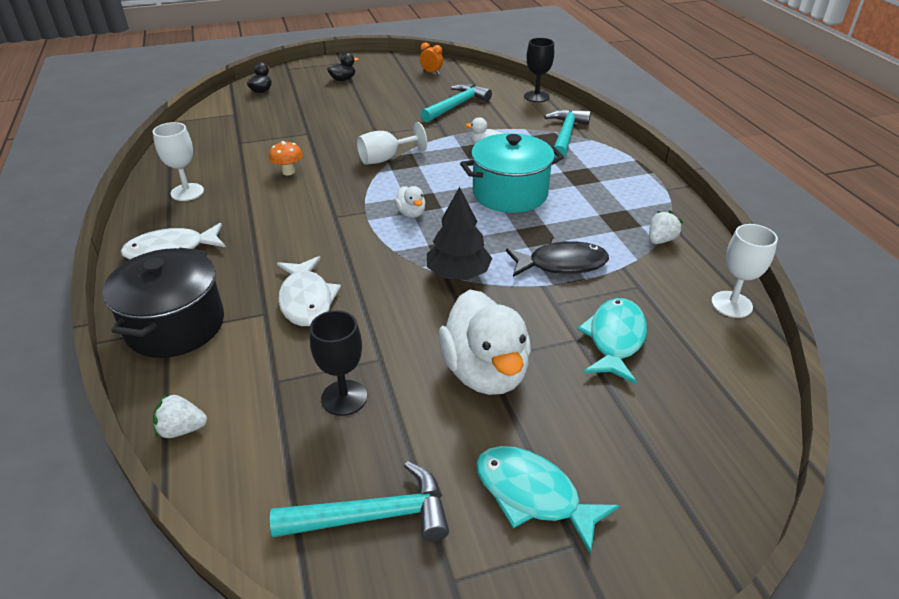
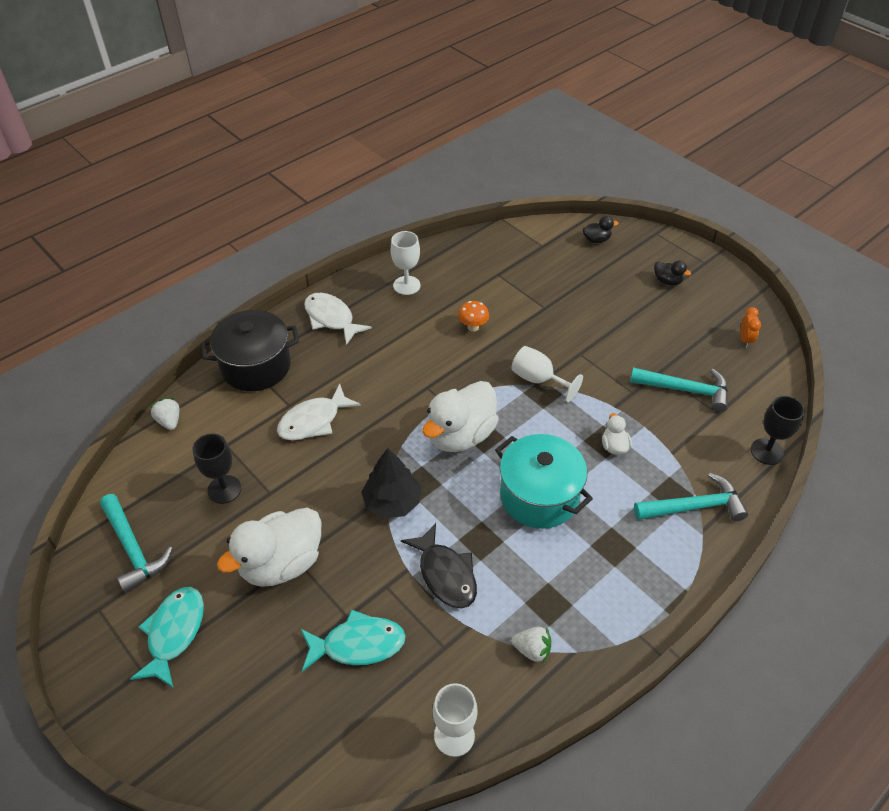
camera: 65 degrees right, 10 degrees up
white duck [394,186,426,218] -> white duck [422,381,499,452], size x2.21

